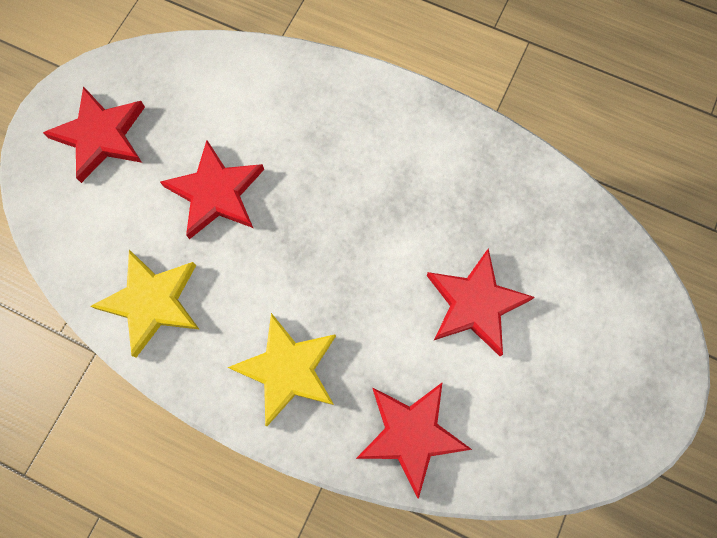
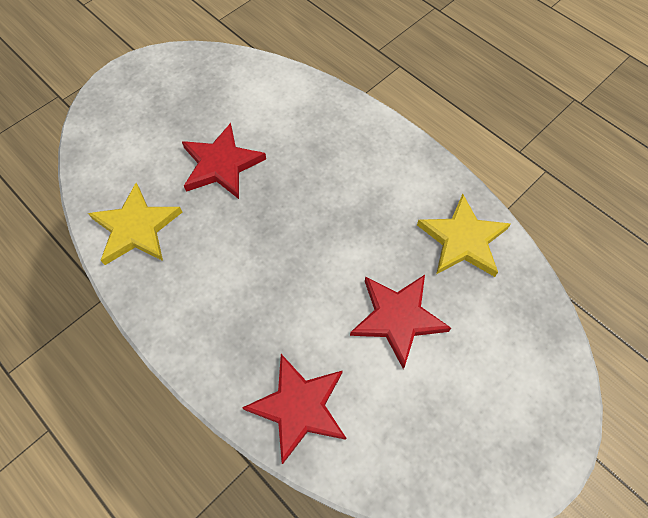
camera: 20 degrees right, 10 degrees down
red star [43,86,145,183] -> none
yellow star [228,313,336,426] -> yellow star moved to [417,194,511,277]

